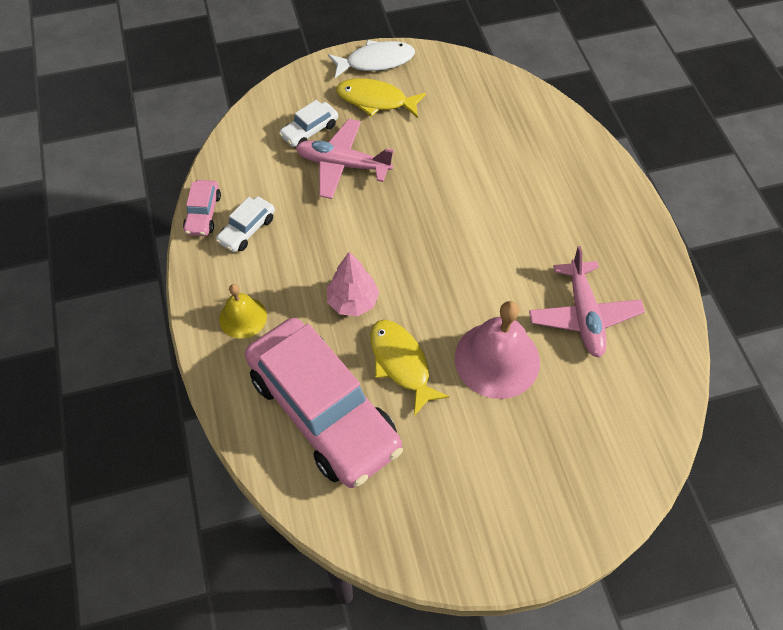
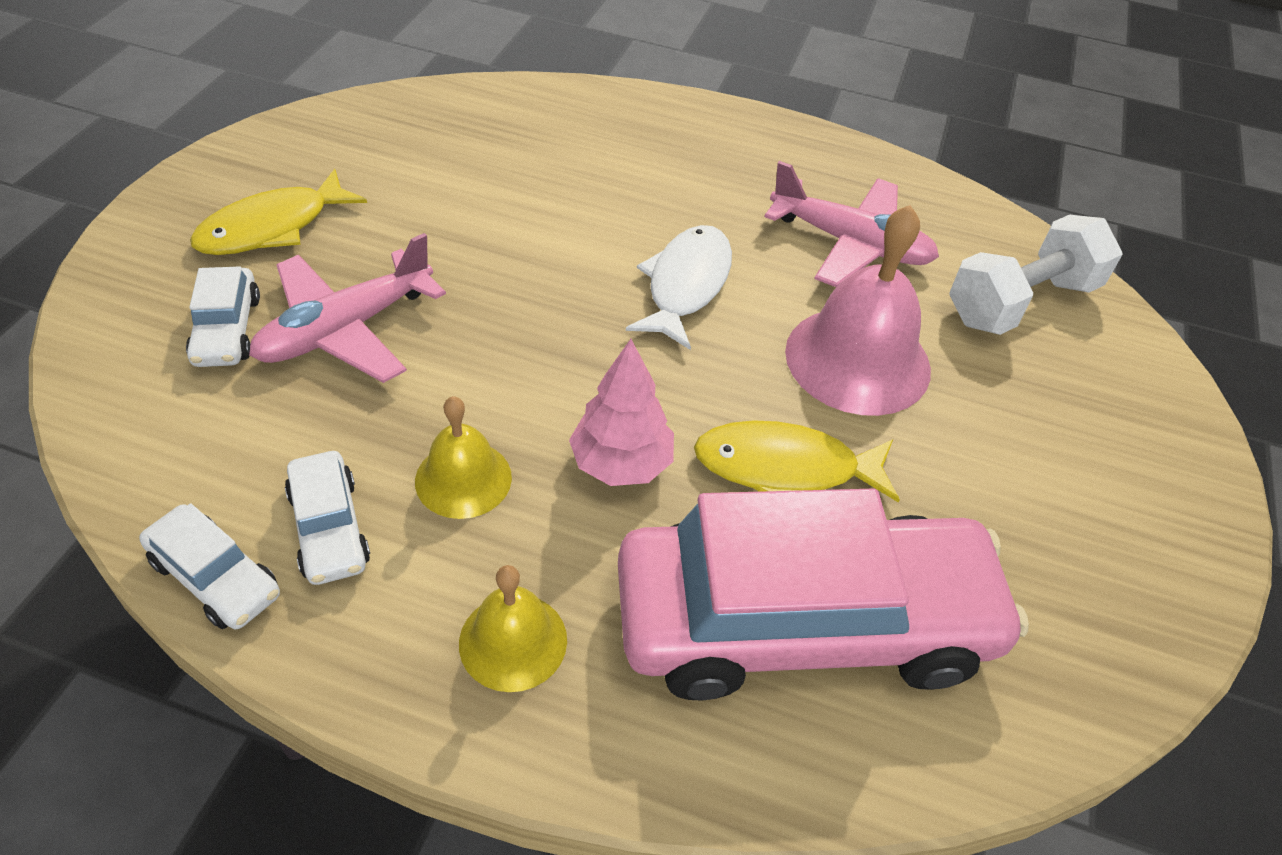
camera: 60 degrees left, 10 degrees down
pink car [183,180,221,236] -> white car [139,503,280,629]
white fish [328,40,415,78] -> white fish moved to [626,225,732,350]
none -> yellow bell [415,396,512,519]
none -> white dumbbell [949,215,1123,335]

